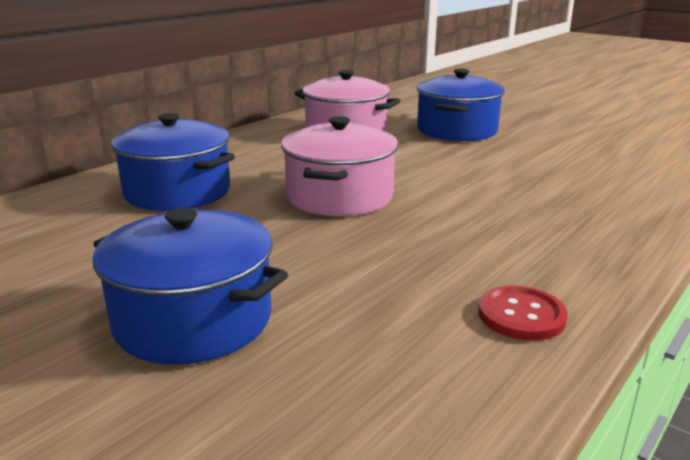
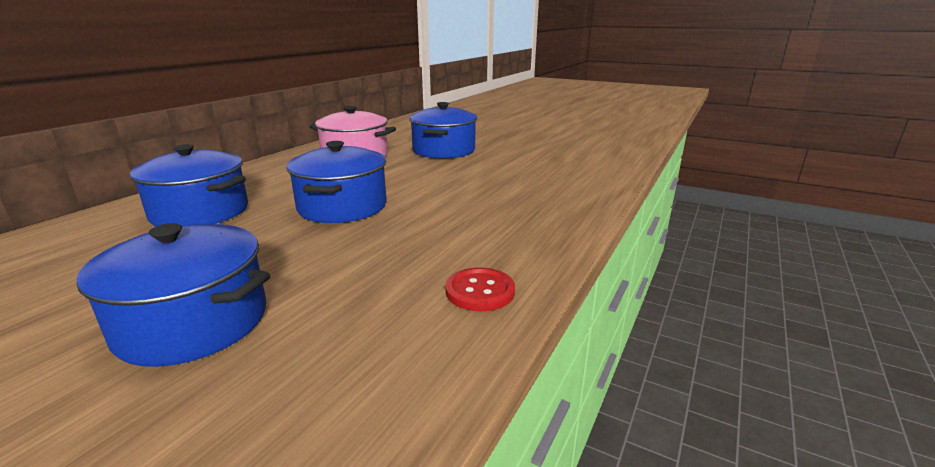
camera: 10 degrees left, 0 degrees up
pink pot [281,116,398,216] -> blue pot [286,141,387,223]

